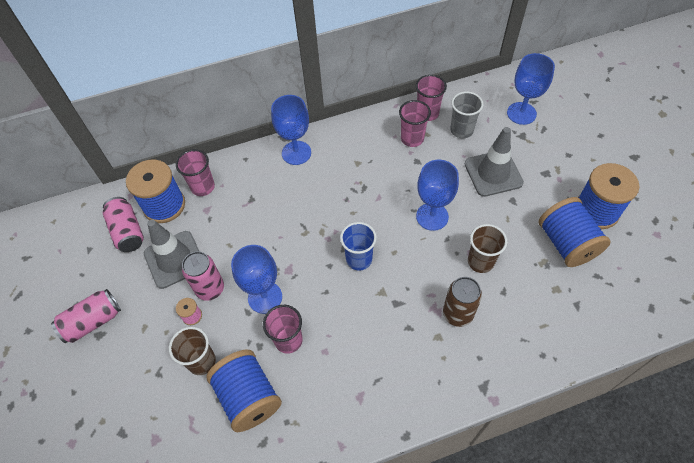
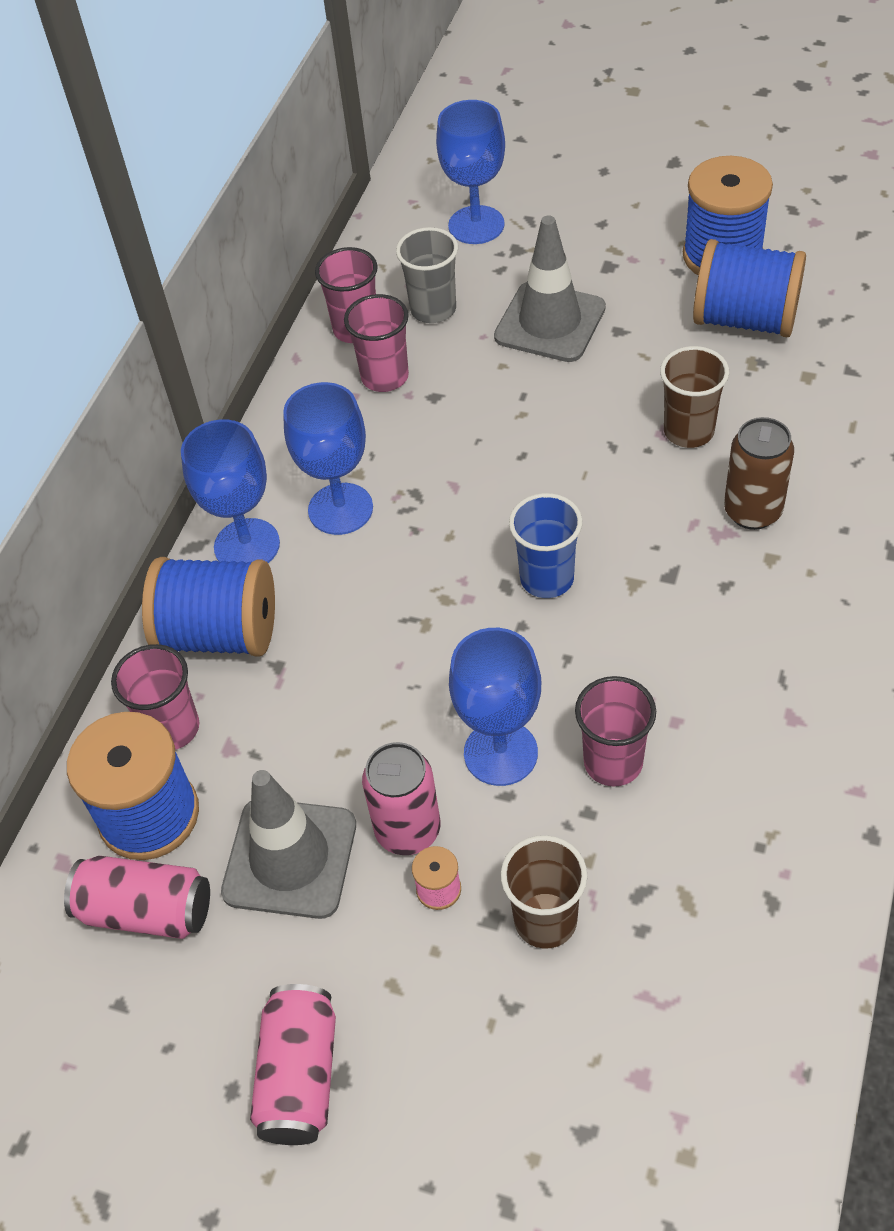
camera: 50 degrees left, 5 degrees down
blue spool [207,350,282,432] -> blue spool moved to [142,557,275,657]
blue goblet [416,160,459,231] -> blue goblet moved to [283,382,373,535]

